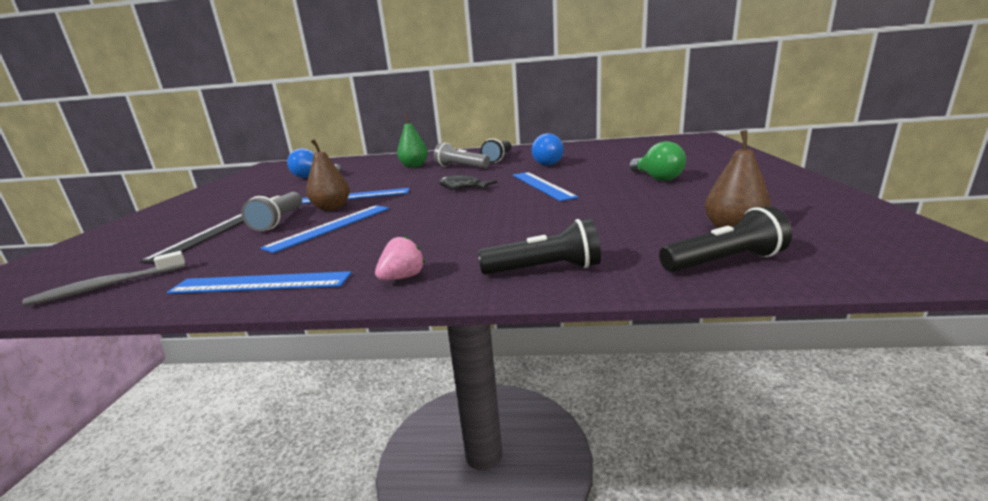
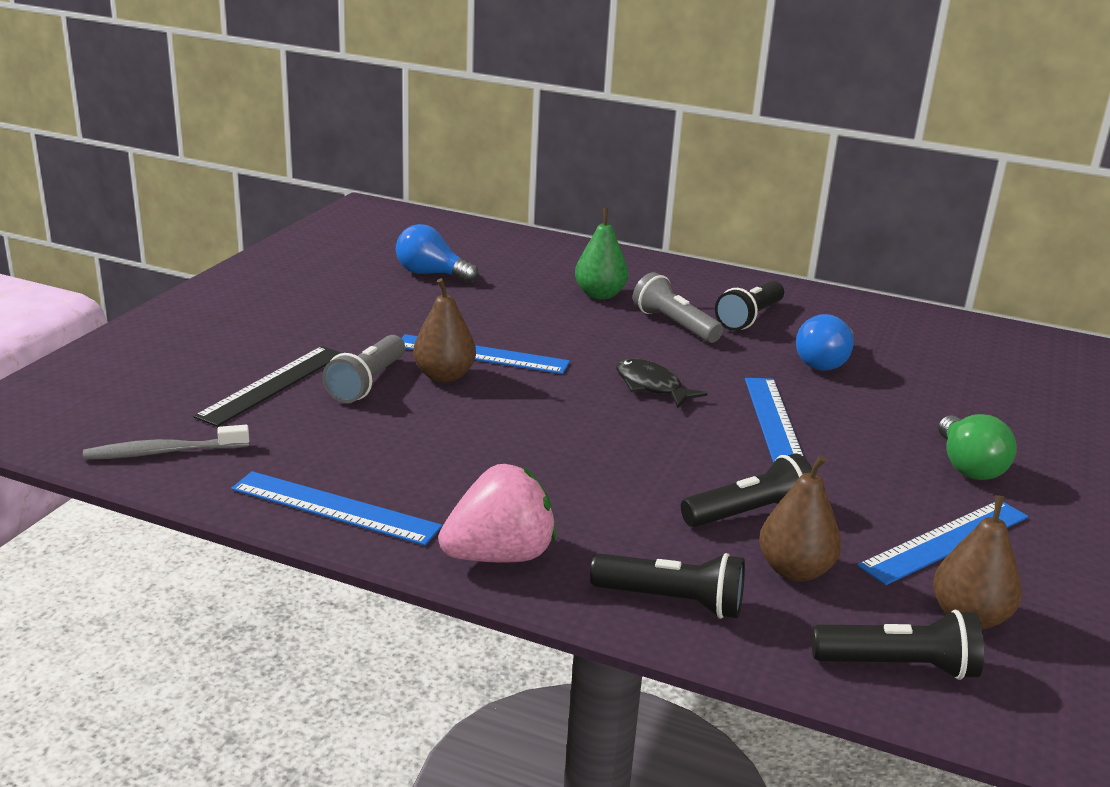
camera: 15 degrees right, 5 degrees up
blue ruler [261,205,389,253] -> blue ruler moved to [857,502,1028,585]
pink strawberry [375,236,425,280] -> pink strawberry [438,464,556,563], size x1.85
none -> black flashlight [681,453,812,527]
none -> brown pear [759,455,841,582]

